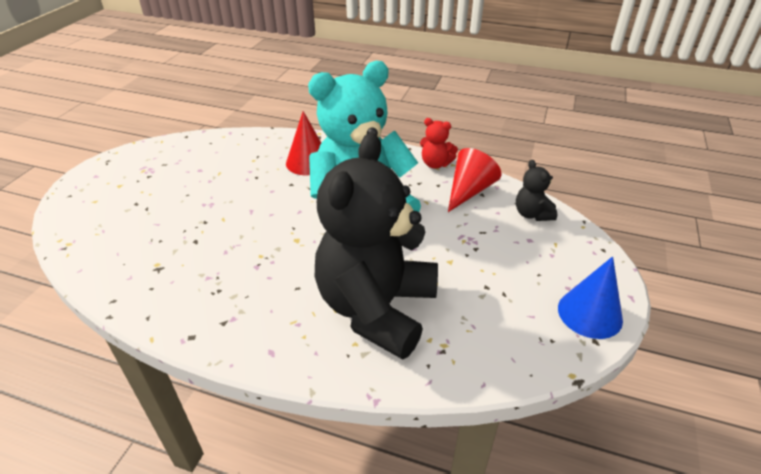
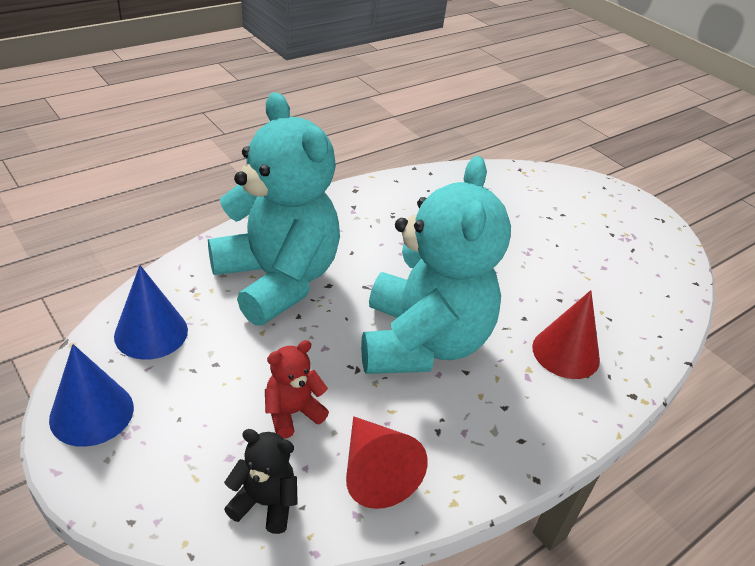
camera: 120 degrees right, 0 degrees up
black teddy bear [315,132,438,359] -> turquoise teddy bear [208,92,340,326]
red teddy bear [420,118,458,169] -> red teddy bear moved to [265,340,329,439]
none -> blue cone [114,265,188,360]

